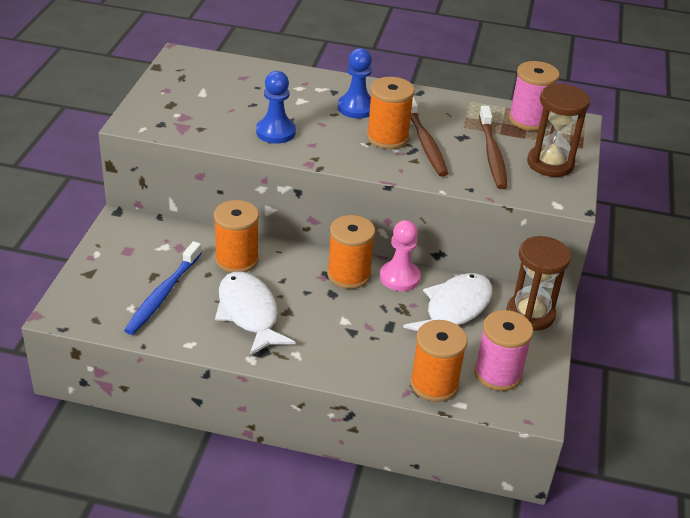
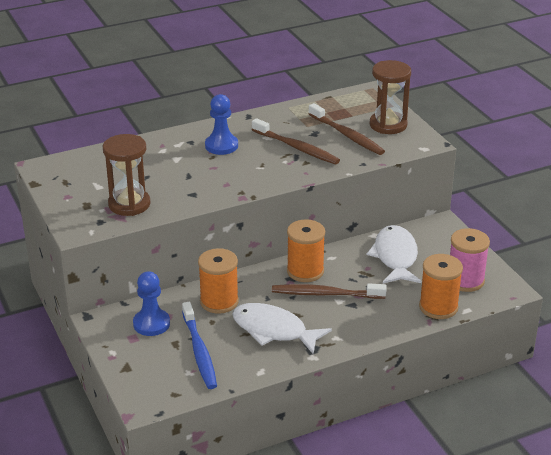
camera: 35 degrees left, 5 degrees down
blue pawn [256,71,296,144] -> blue pawn moved to [133,271,170,336]
orange spool [367,77,415,149] -> none
pink pawn [380,220,421,291] -> none
brown hourglass [506,236,571,331] -> brown hourglass moved to [103,134,150,216]
pink spool [509,61,560,131] -> none
none -> brown toothbrush [272,283,387,299]

